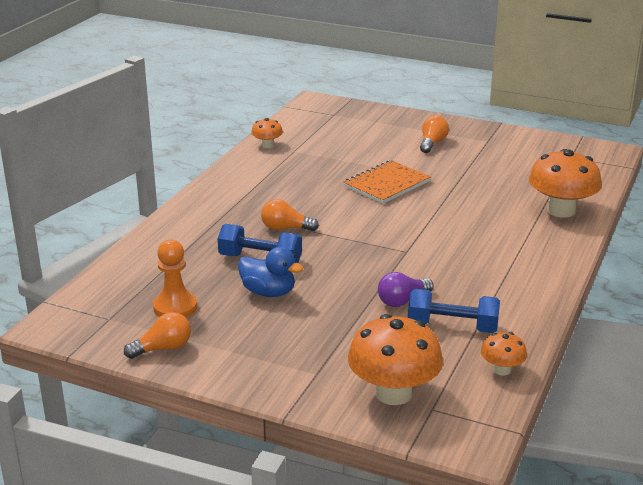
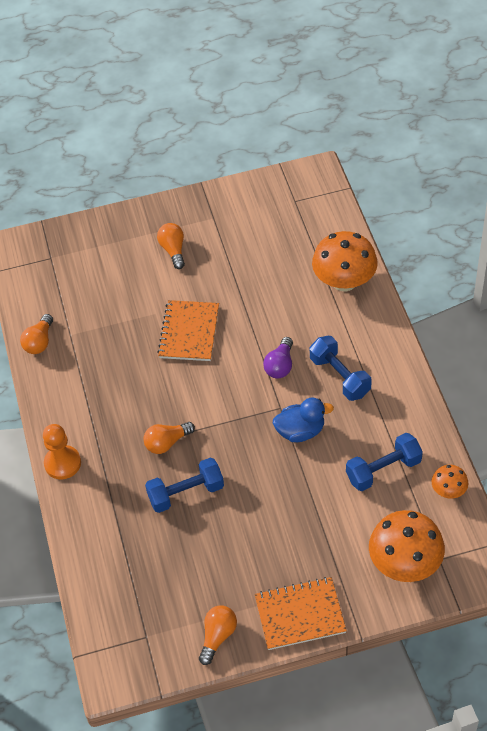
camera: 35 degrees left, 25 degrees up
orange pawn [153,240,197,318] -> orange pawn moved to [43,424,81,479]
blue duck [238,247,303,297] -> blue duck moved to [273,398,334,442]
orange mushroom [251,118,283,148] -> orange light bulb [20,314,53,354]
purple light bulb [378,272,433,307] -> purple light bulb moved to [263,337,293,379]
none -> orange notebook [255,577,347,650]
none -> blue dumbbell [310,336,372,401]

